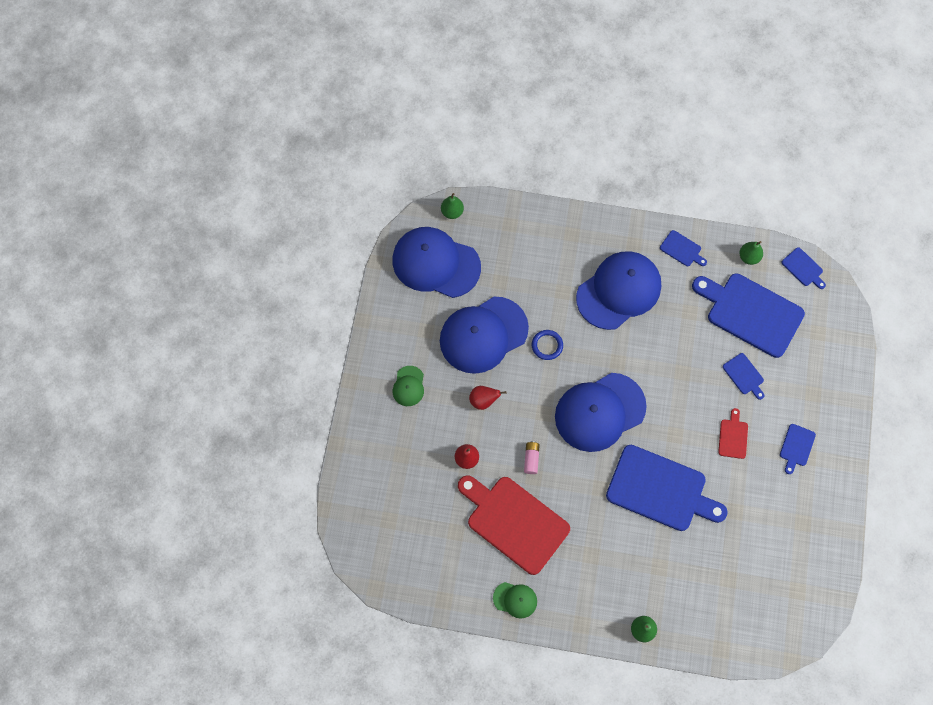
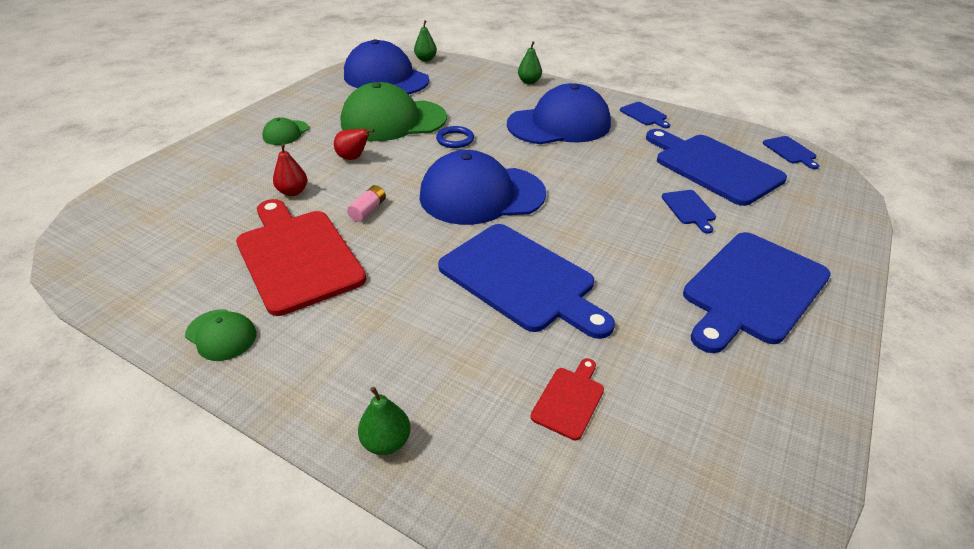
camera: 20 degrees right, 30 degrees down
blue cap [440,297,529,374] -> green cap [341,82,447,141]
red cutting board [718,408,748,459] -> red cutting board moved to [530,358,604,440]
green pear [740,241,763,265] -> green pear moved to [518,41,542,84]
blue cutting board [780,424,816,474] -> blue cutting board [683,232,831,353], size x2.29

